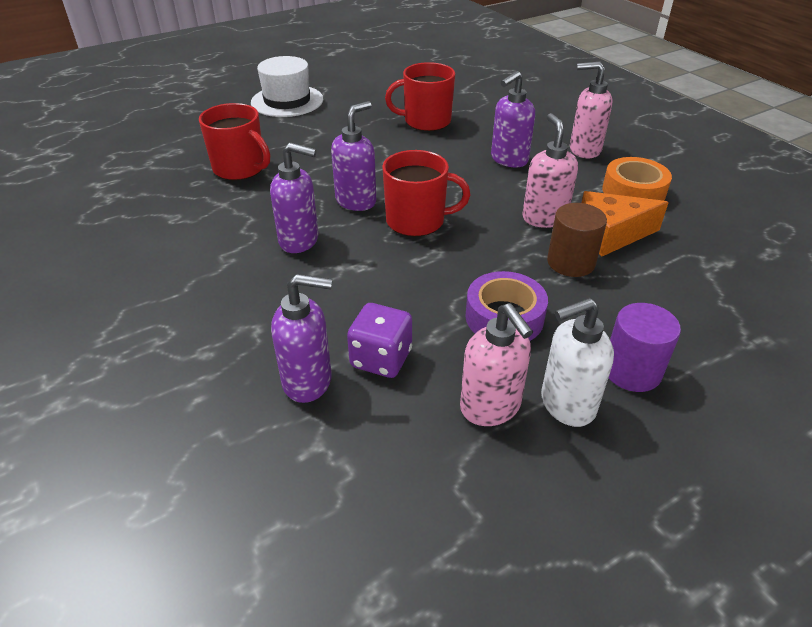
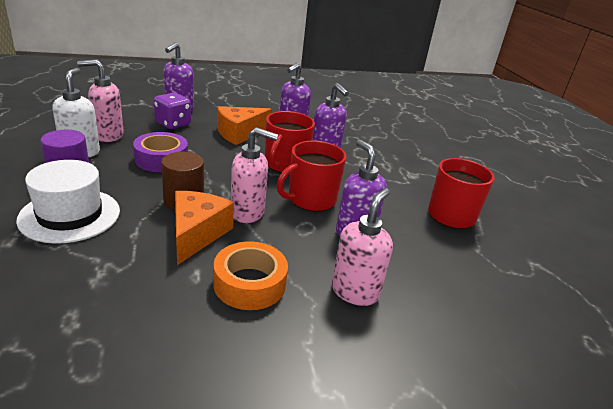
camera: 105 degrees right, 10 degrees down
red mug [199,103,270,180] -> red mug moved to [277,141,347,212]
white hat [251,56,323,117] -> white hat moved to [16,160,120,244]
none -> orange cheese [217,106,272,145]

